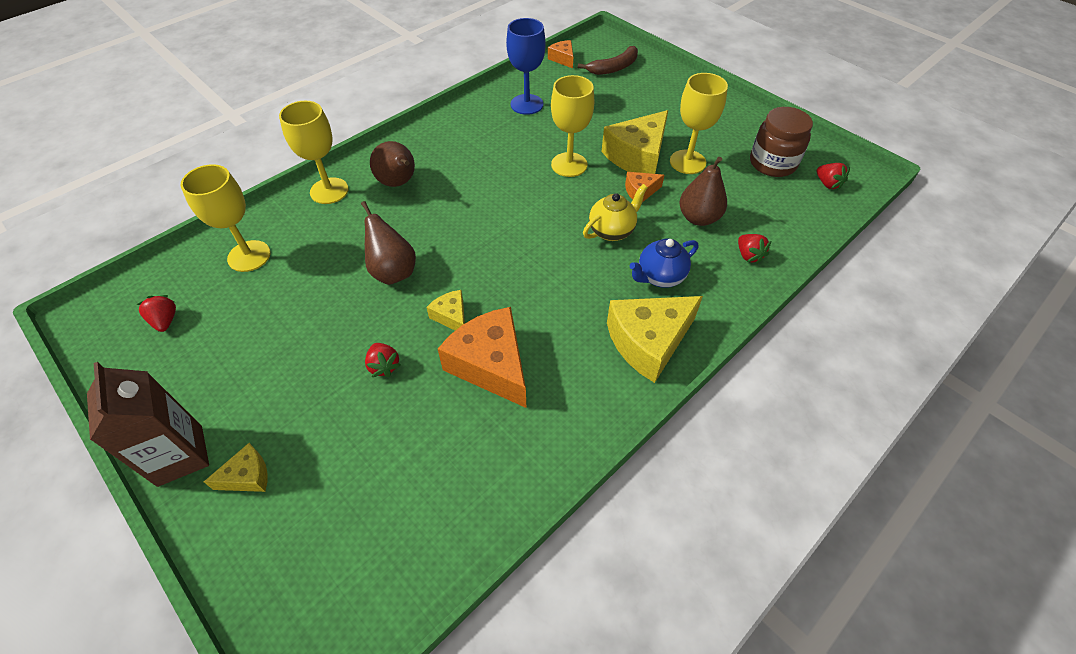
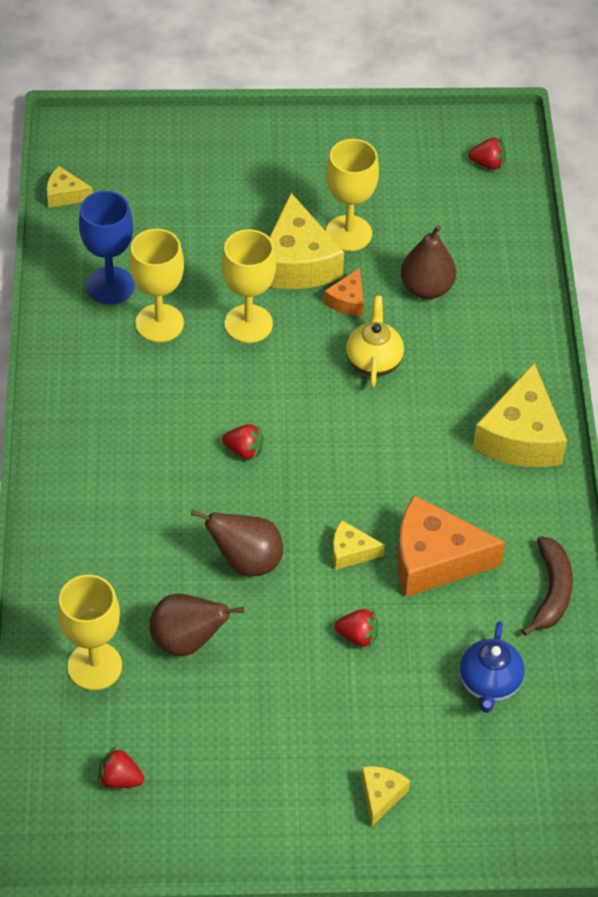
camera: 50 degrees left, 0 degrees up
brown carton [87,362,209,487] -> none
yellow goblet [279,101,349,204] -> yellow goblet moved to [129,229,184,342]
brown pear [370,141,415,187] -> brown pear moved to [149,594,244,656]
orange cheese [548,40,573,68] -> yellow cheese [46,166,93,208]
brown banana [578,46,638,75] -> brown banana moved to [522,536,573,636]
blue teapot [629,238,698,288] -> blue teapot moved to [460,621,525,713]
red strawberry [738,234,771,264] -> red strawberry moved to [222,424,264,461]
brown jar [750,107,813,177] -> none

